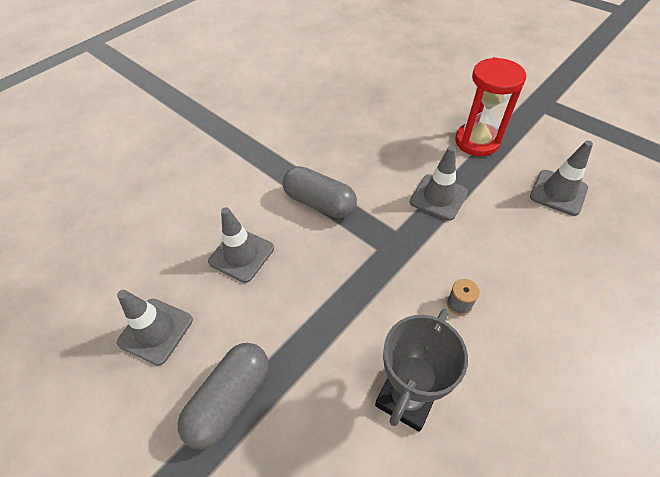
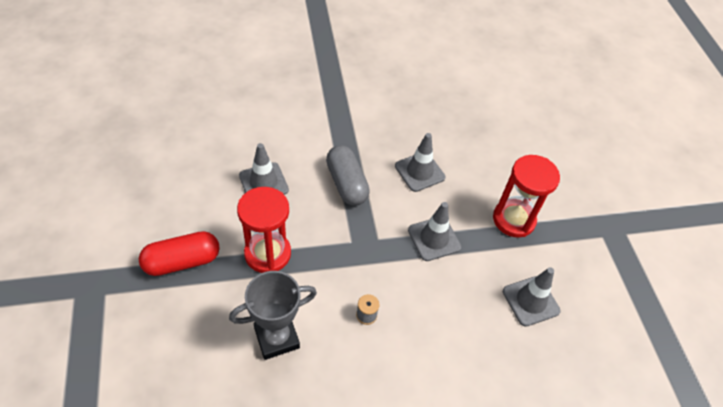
camera: 30 degrees right, 0 degrees up
grey traffic cone [117,290,193,366] -> grey traffic cone moved to [395,133,445,192]
grey capsule [178,343,269,449] -> red capsule [139,231,219,276]
none -> red hourglass [237,187,291,273]

